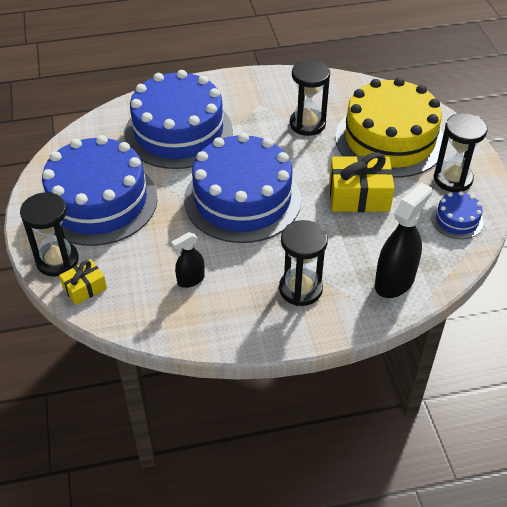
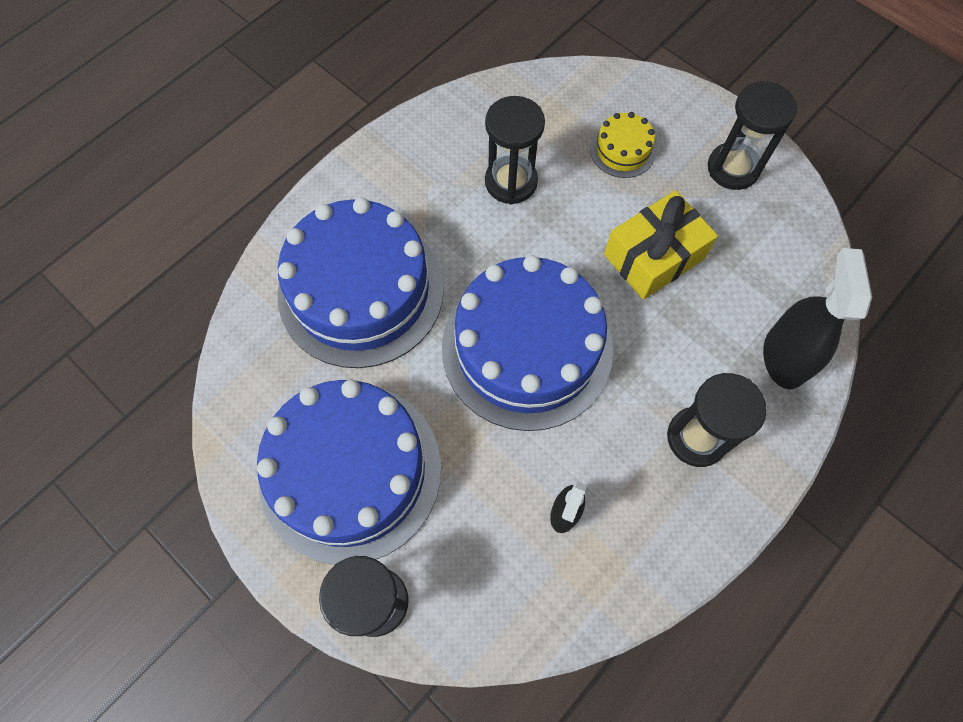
camera: 35 degrees left, 20 degrees up
yellow gift [59,259,107,305] -> none
yellow cake [335,77,443,178] -> yellow cake [590,112,656,178], size x0.43
blue cake [431,191,483,239] -> none

